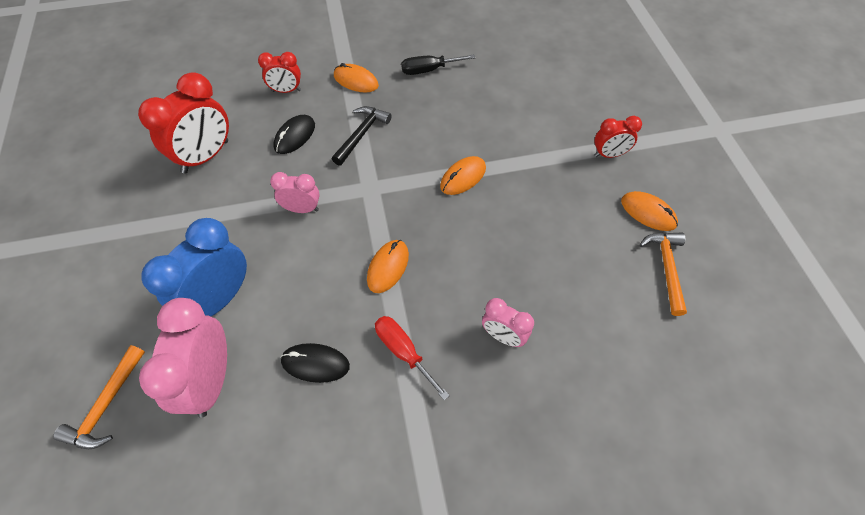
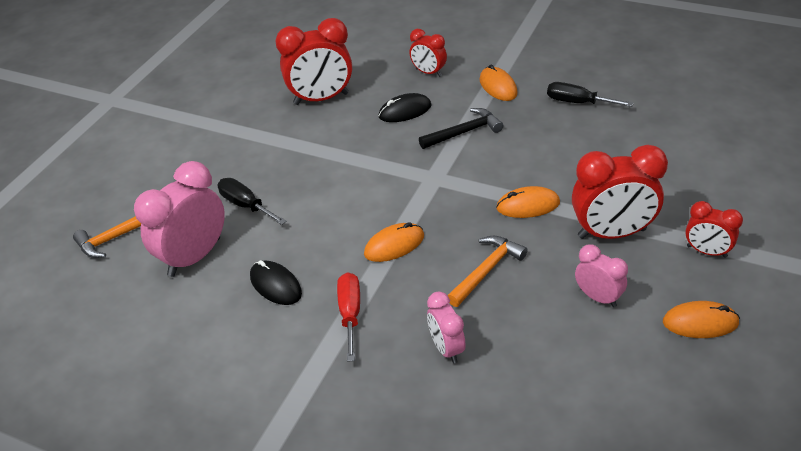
camera: 40 degrees right, 15 degrees down
blue clock [141,218,247,316] -> black screwdriver [217,178,287,225]
pink clock [270,172,320,213] -> pink clock moved to [575,244,628,307]
orange mouse [621,191,678,231] -> orange mouse turned 75 degrees counterclockwise [663,301,740,338]
orange hammer [640,233,687,316] -> orange hammer moved to [448,236,528,307]
none -> red clock [572,145,668,239]

